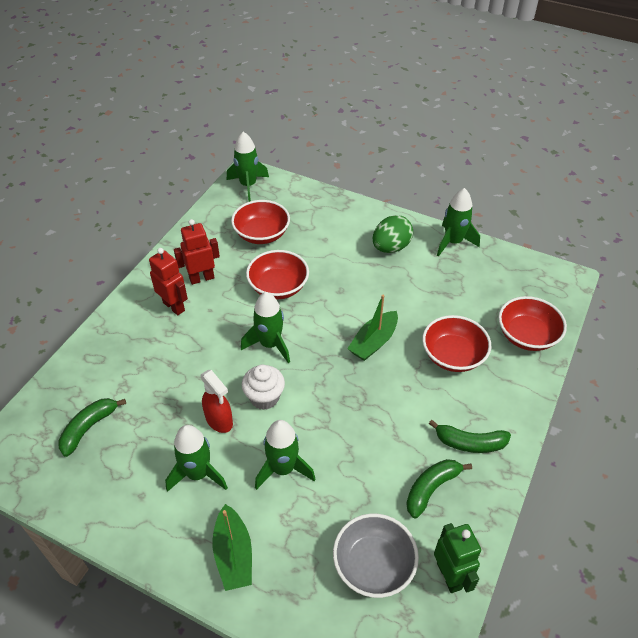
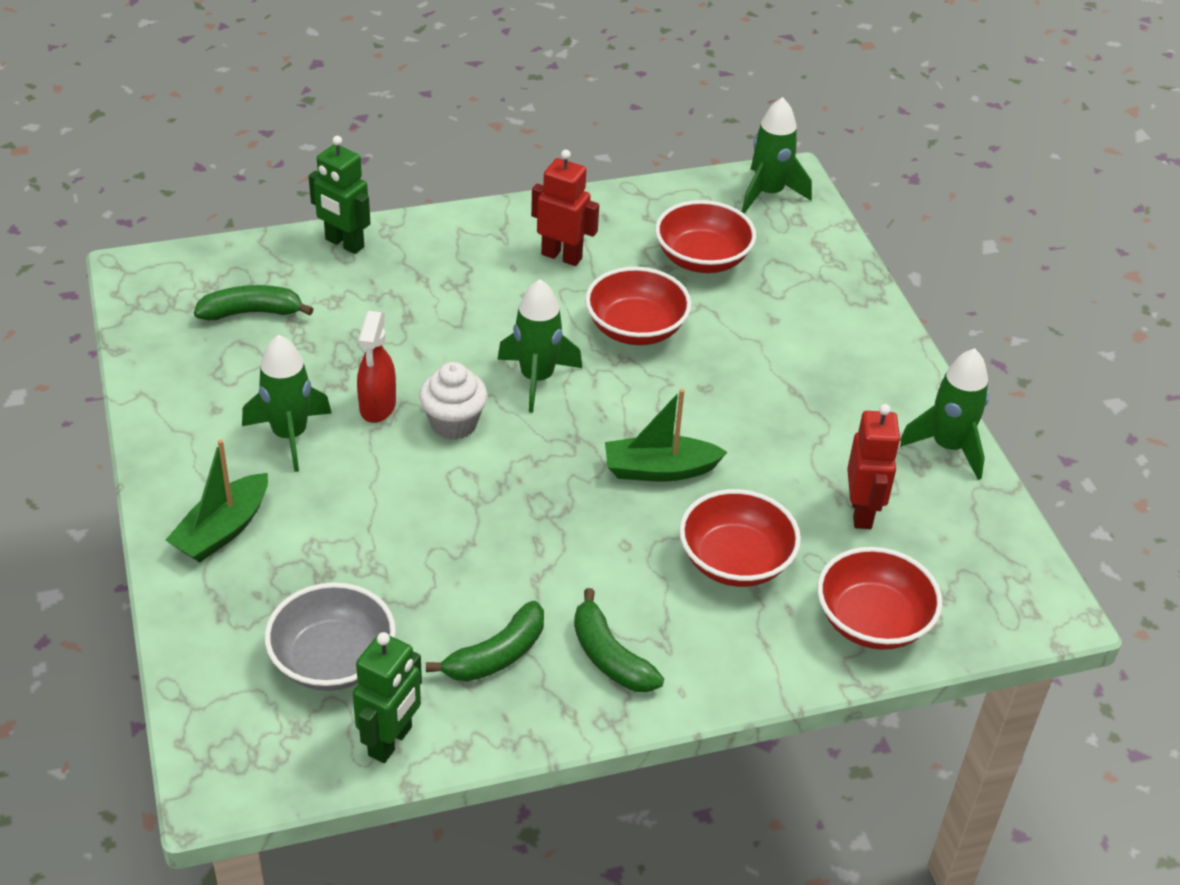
camera: 45 degrees right, 5 degrees down
red robot [149,248,188,315] -> red robot moved to [847,404,901,529]
green rocket [255,420,315,490] -> none
green egg [373,215,413,253] -> none
green banana [406,459,472,518] -> green banana turned 135 degrees clockwise [426,601,544,682]
none -> green robot [309,136,371,254]

